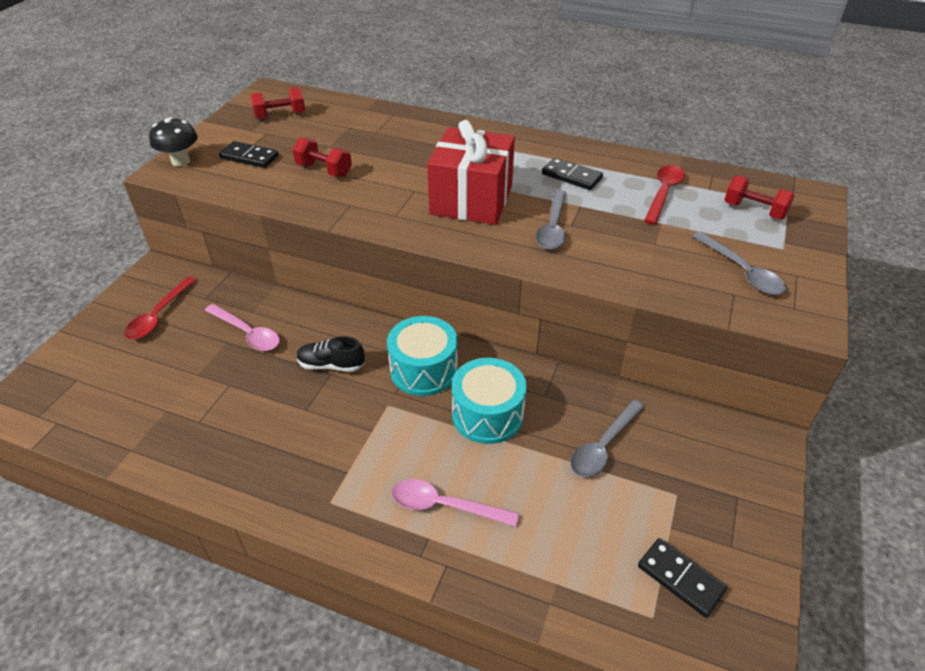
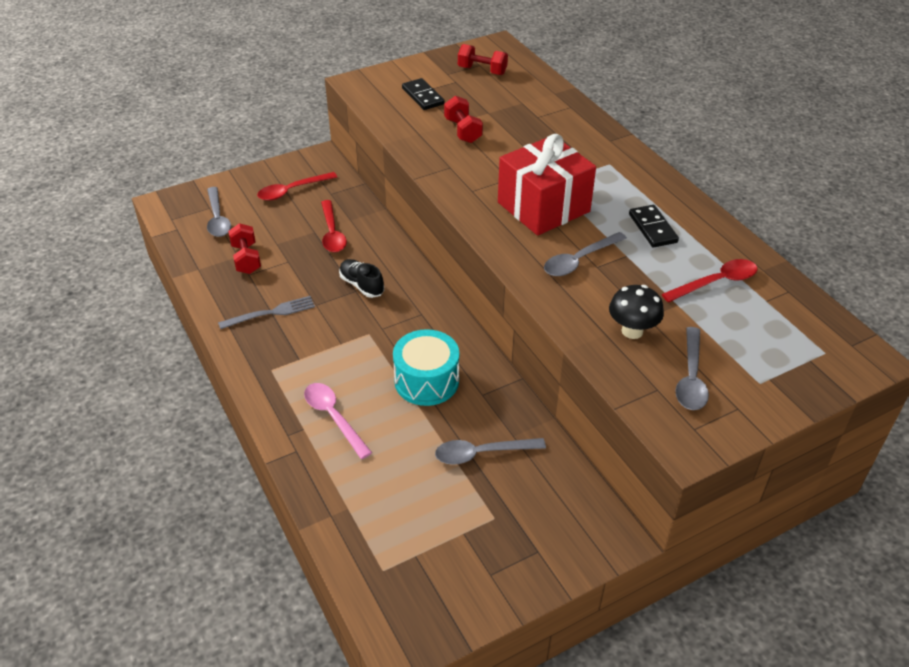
camera: 40 degrees right, 0 degrees up
black mushroom [149,117,198,166] -> black mushroom moved to [609,285,664,339]
pink spoon [205,304,280,351] -> red spoon [321,200,347,252]
turquoise drum [387,316,458,396] -> none
black domino [638,538,727,618] -> none
red dumbbell [724,175,795,220] -> red dumbbell moved to [228,223,261,274]
none -> grey spoon [207,187,231,237]
none -> grey fork [218,296,315,329]

